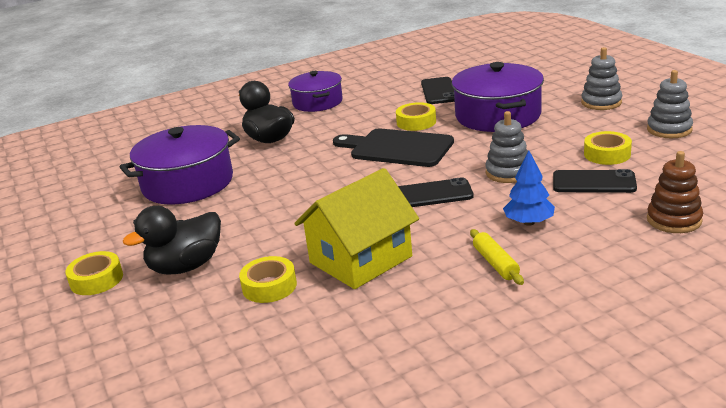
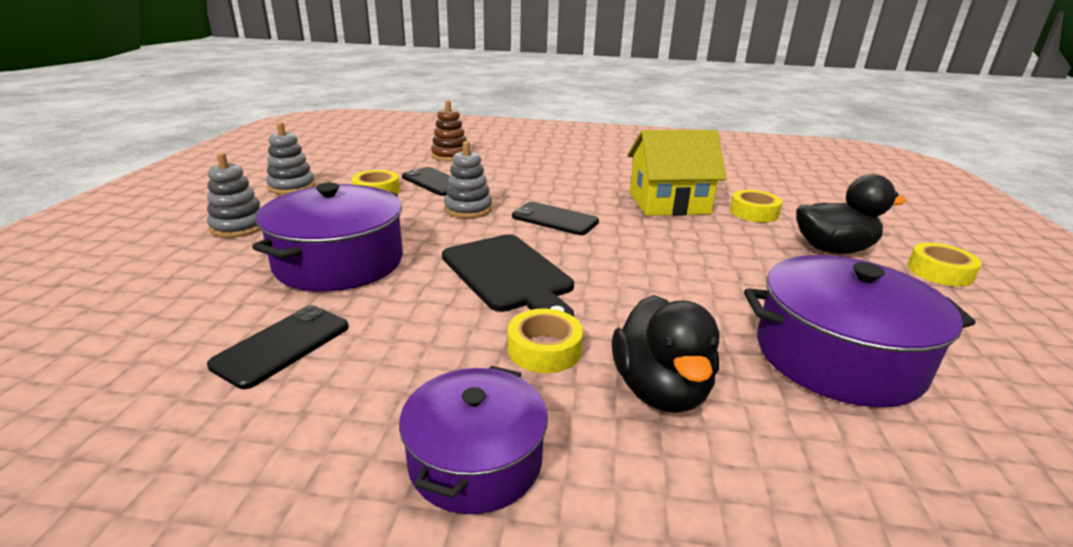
camera: 150 degrees left, 0 degrees up
yellow tape [396,102,436,131] -> yellow tape moved to [508,309,583,373]
yellow rolling pin [470,229,524,285] -> none
blue tree [503,150,555,226] -> none

